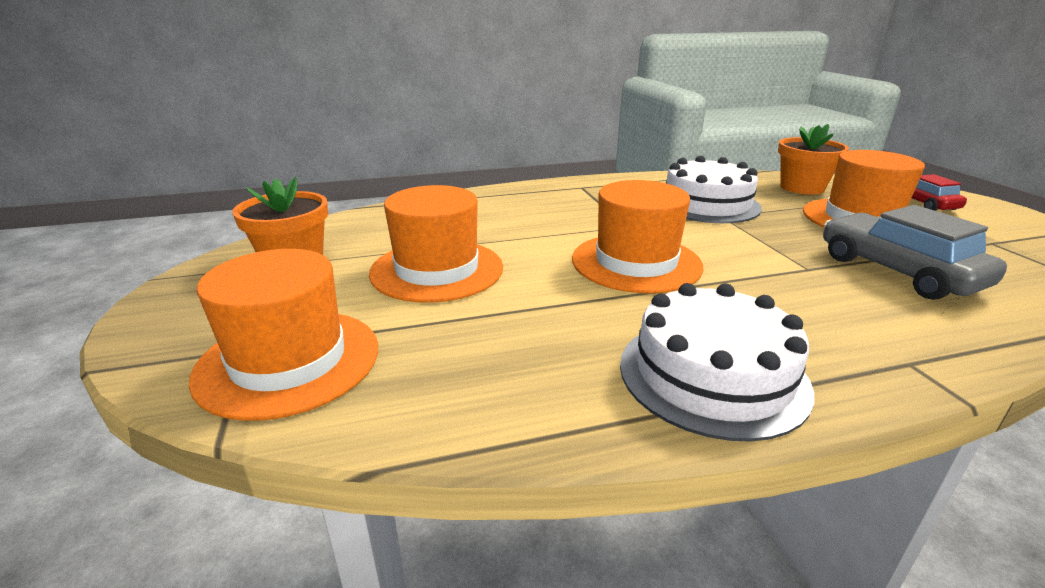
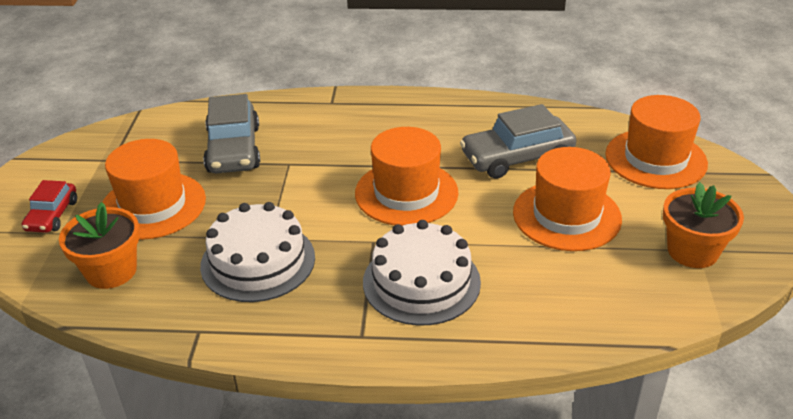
camera: 160 degrees left, 10 degrees up
white cake [620,283,814,442] -> white cake moved to [363,220,481,326]
none -> grey car [460,104,576,179]

